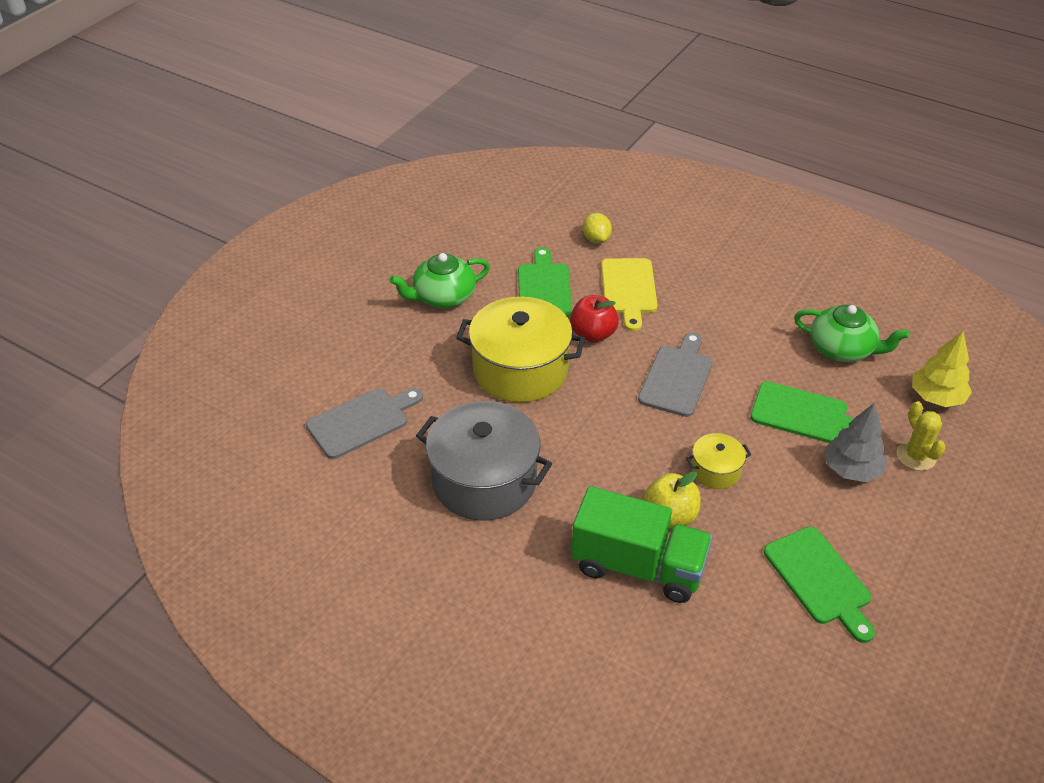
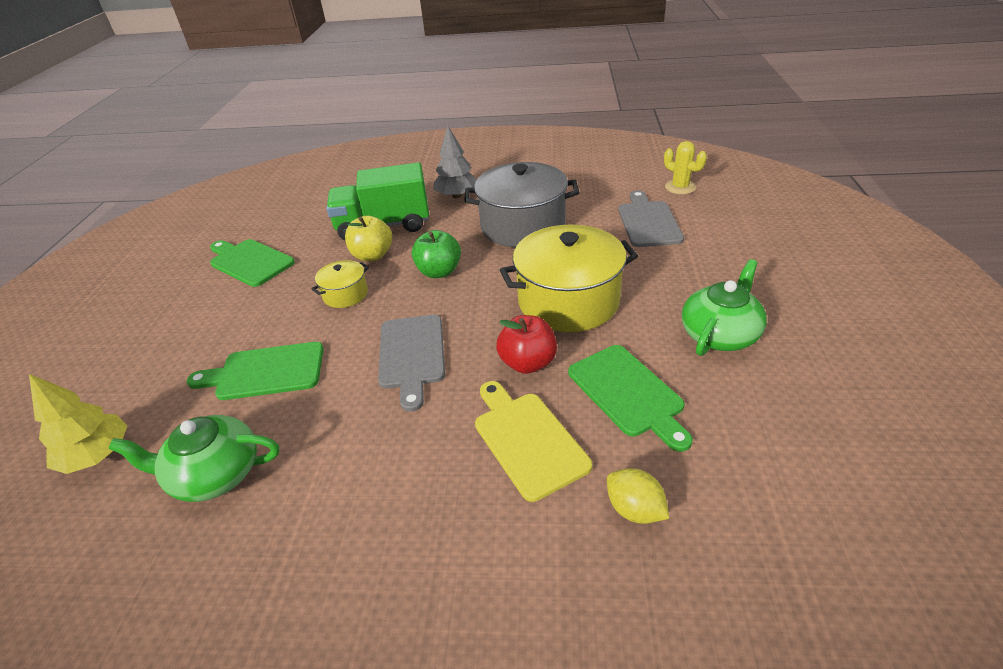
camera: 155 degrees right, 5 degrees down
grey cutting board [306,388,423,459] -> grey cutting board turned 150 degrees clockwise [618,190,684,247]
grey tree [825,403,887,482] -> grey tree moved to [433,126,477,198]
yellow cactus [897,401,946,471] -> yellow cactus moved to [664,141,707,194]
none -> green apple [412,230,461,278]

